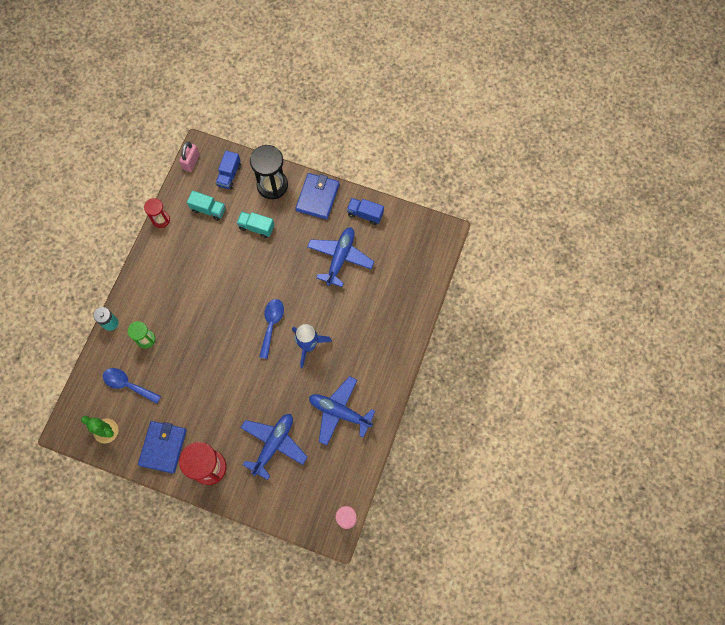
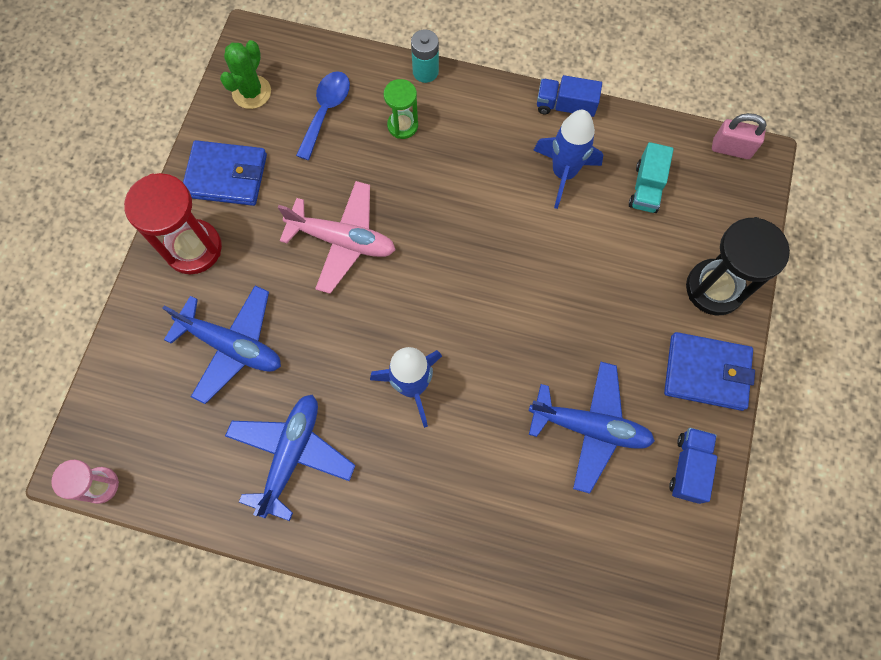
camera: 85 degrees right, 0 degrees up
red hourglass [144,198,170,228] -> none
blue truck [216,151,241,189] -> blue truck moved to [537,75,602,117]
turquoise truck [237,211,274,238] -> none
blue spoon [259,299,284,359] -> none
none -> pink plane [278,181,395,294]
none -> blue rocket [533,110,603,209]

